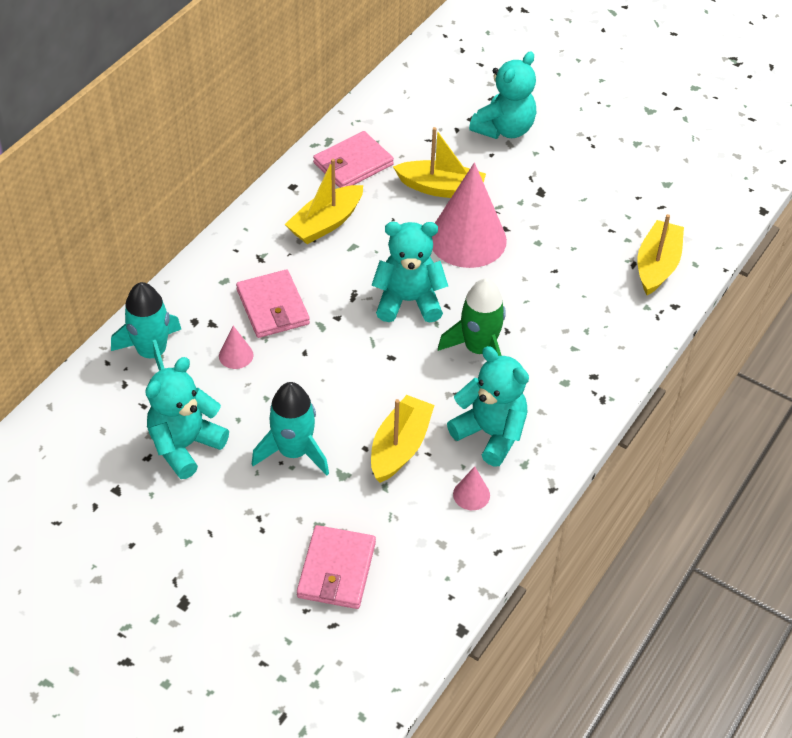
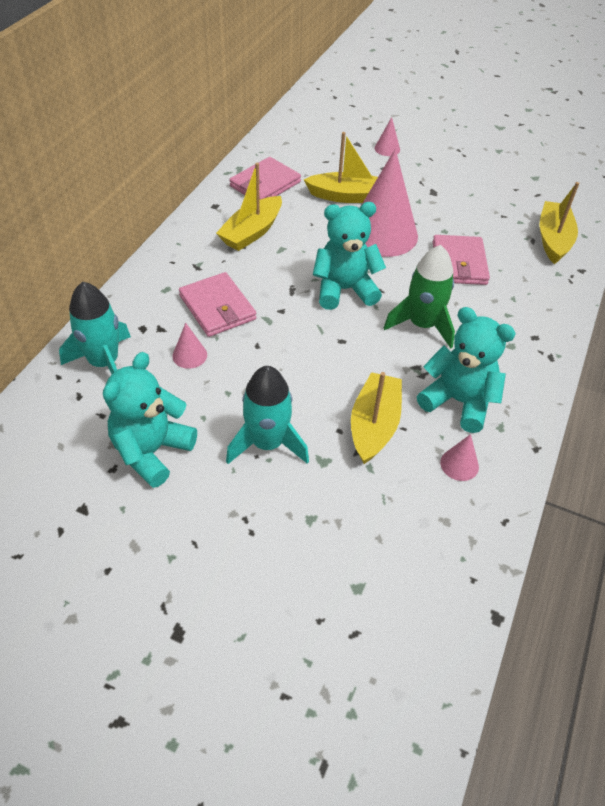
camera: 10 degrees left, 0 degrees up
pink wallet [297,525,376,609] -> pink wallet moved to [433,235,490,285]
turquoise teddy bear [469,51,536,139] -> pink cone [374,117,400,156]

